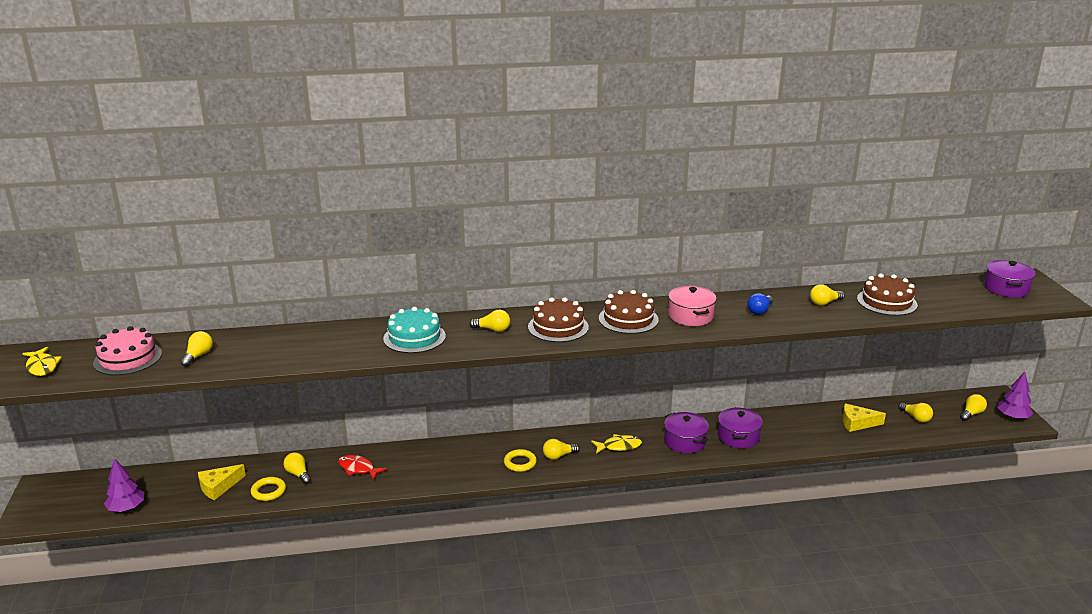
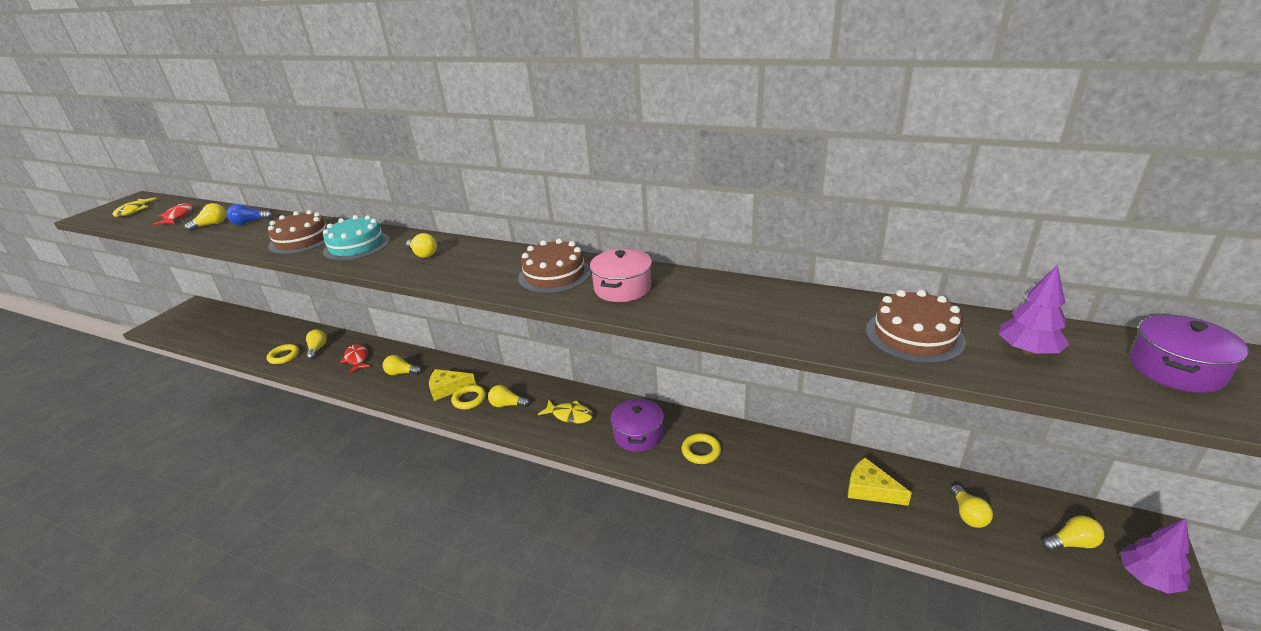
camera: 35 degrees right, 5 degrees up
pink cake [93,326,162,375] -> red fish [153,203,193,226]
purple tree [104,458,144,512] -> purple tree moved to [999,264,1069,355]
yellow cheese [198,464,246,500] -> yellow cheese moved to [429,369,476,401]
brown cake [528,297,589,342] -> brown cake moved to [268,210,327,254]
purple pot [718,407,763,449] -> yellow ring [681,433,721,464]
blue light bulb [747,293,773,315] -> blue light bulb moved to [226,204,273,225]
yellow light bulb [810,284,845,306] -> yellow light bulb moved to [383,355,421,375]

